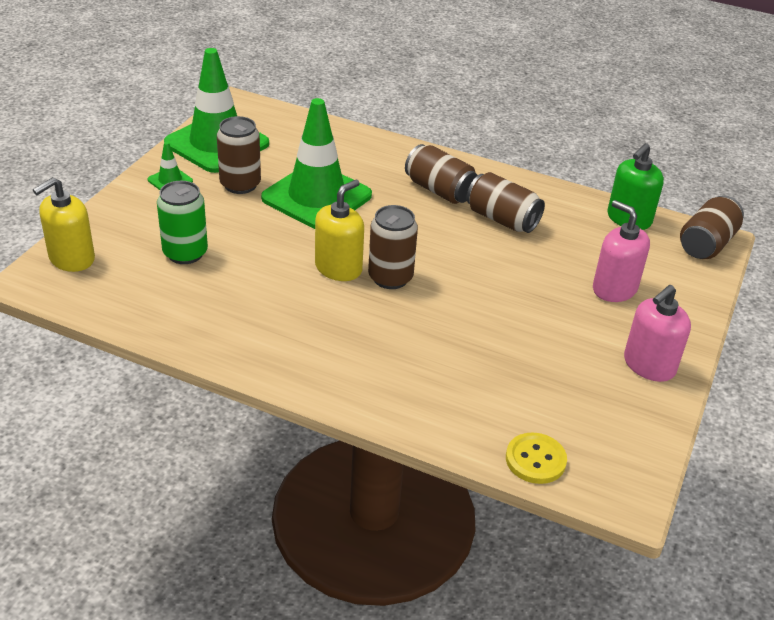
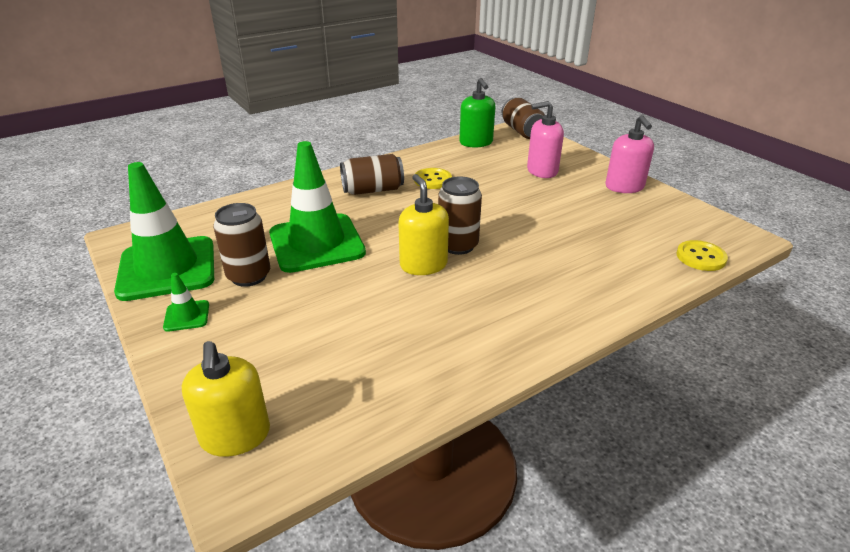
camera: 55 degrees left, 5 degrees down
green can [157,181,208,264] -> none
brown can [467,172,545,233] -> yellow button [414,168,452,189]

